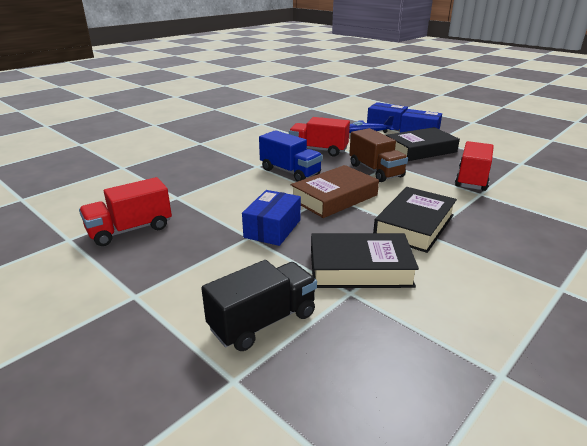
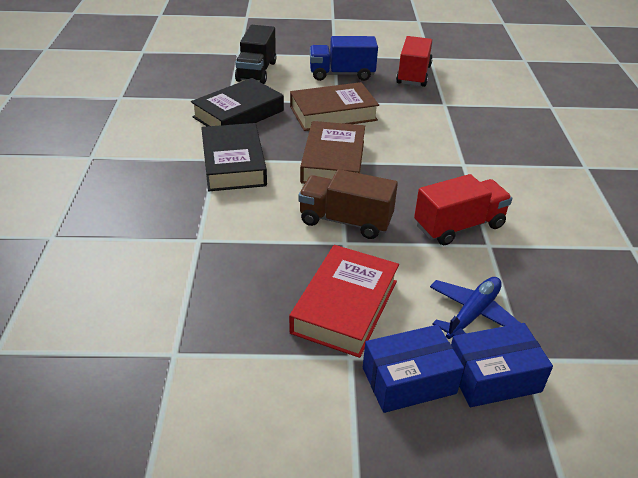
camera: 135 degrees right, 10 degrees up
blue box [242,190,301,246] -> brown book [290,82,379,131]
blue truck [259,130,323,182] -> blue truck moved to [310,36,378,81]
black book [386,127,460,161] -> red book [289,245,399,358]
red truck [455,141,494,191] -> none

